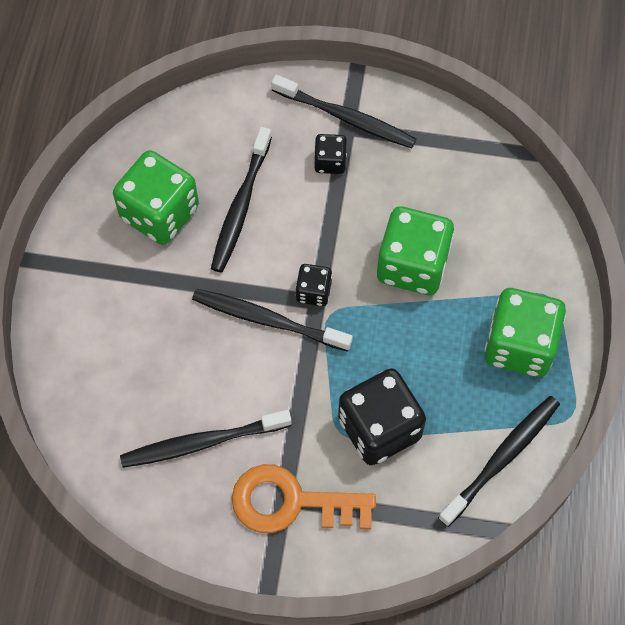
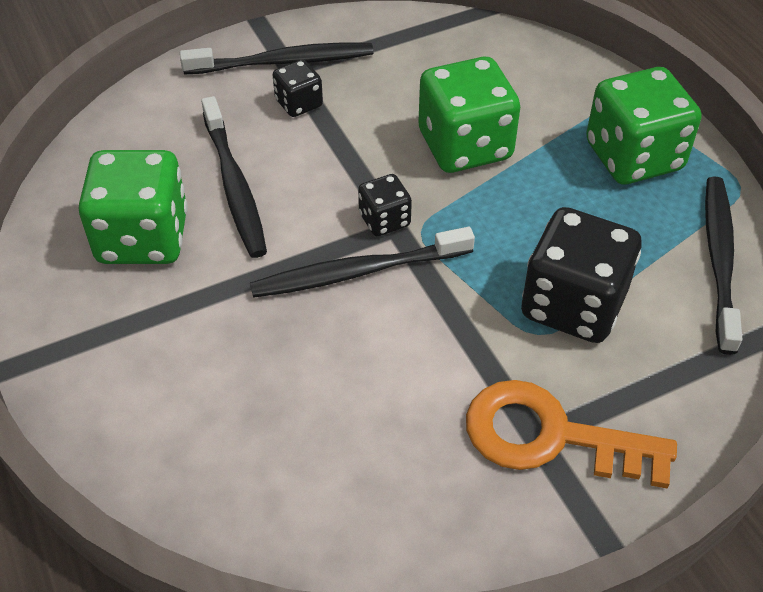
camera: 35 degrees left, 15 degrees down
black toothbrush [120,410,292,468] -> none
orange key [232,464,376,533] -> orange key turned 45 degrees clockwise [466,380,677,489]

